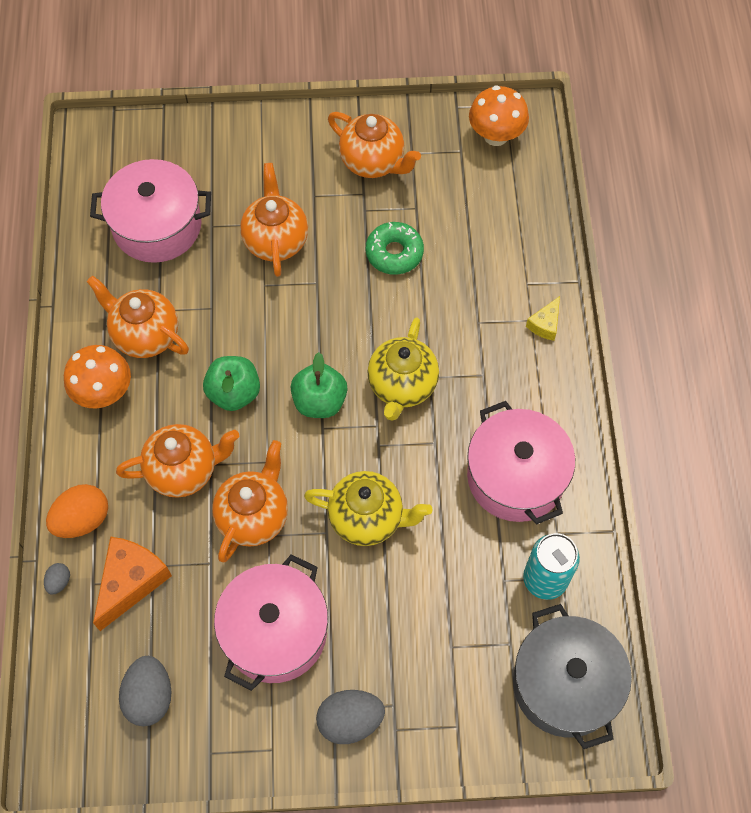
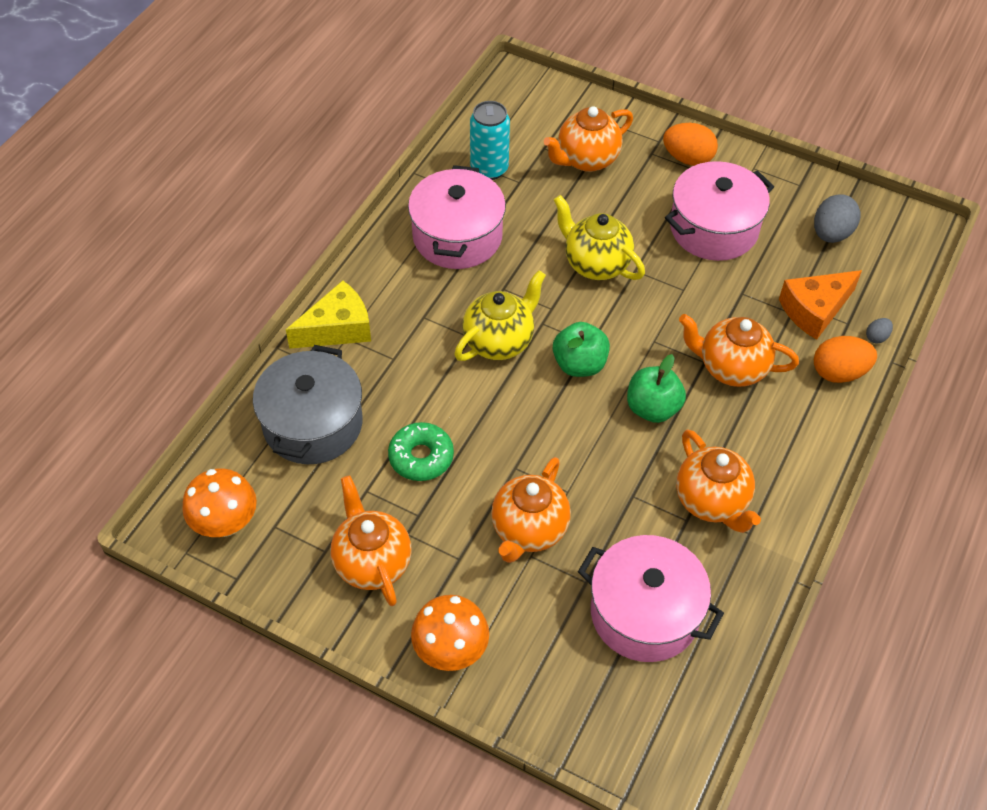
camera: 150 degrees left, 10 degrees down
orange mushroom [64,345,131,408] -> orange mushroom moved to [411,595,489,671]
orange teapot [212,440,288,562] -> orange teapot moved to [544,106,633,172]
grey egg [316,690,385,744] -> orange egg [663,123,718,166]
grey pot [513,604,632,749] -> grey pot moved to [253,345,362,464]
yellow cheese [526,296,560,341] -> yellow cheese [286,280,371,349], size x1.87

